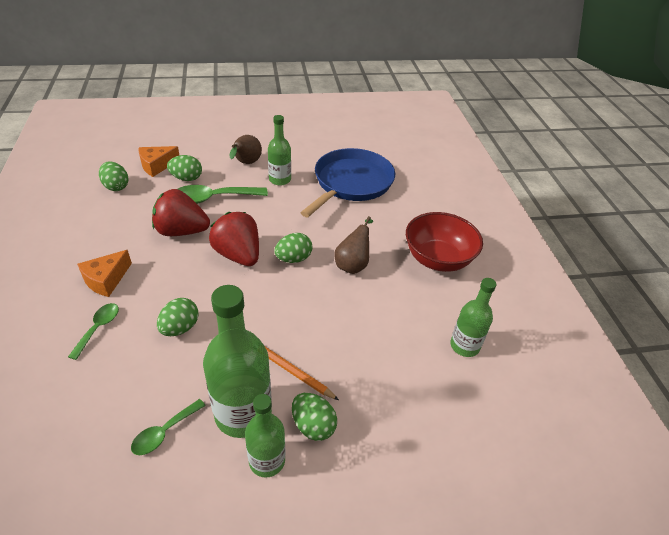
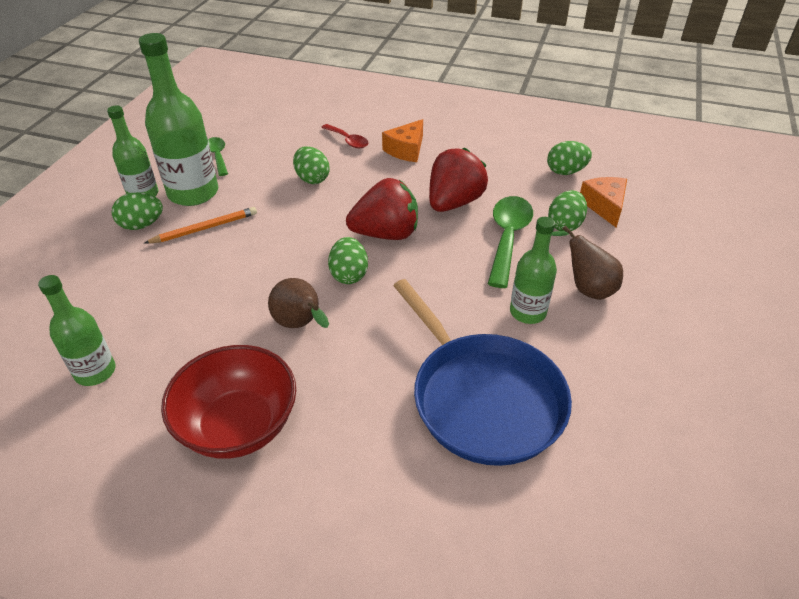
camera: 120 degrees right, 0 degrees up
green spoon [68,303,119,360] -> red spoon [321,124,368,148]
orange cheese [77,250,132,297] -> orange cheese turned 120 degrees counterclockwise [382,119,423,162]

